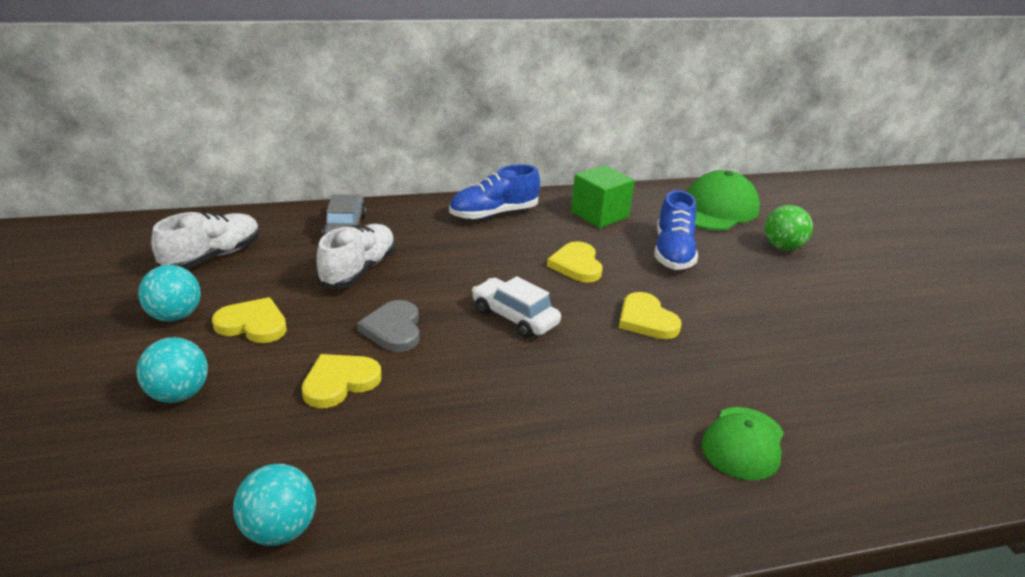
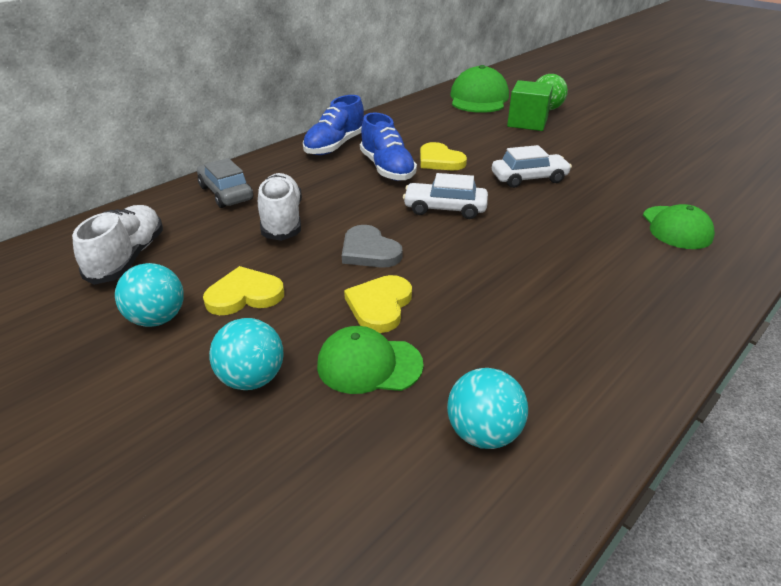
camera: 30 degrees left, 5 degrees up
green cube [571,165,635,228] -> green cube moved to [507,80,553,131]
yellow heart [619,292,682,339] -> white car [492,145,572,188]
blue shoe [654,190,698,270] -> blue shoe moved to [360,112,417,181]
none -> green cap [317,326,424,394]

